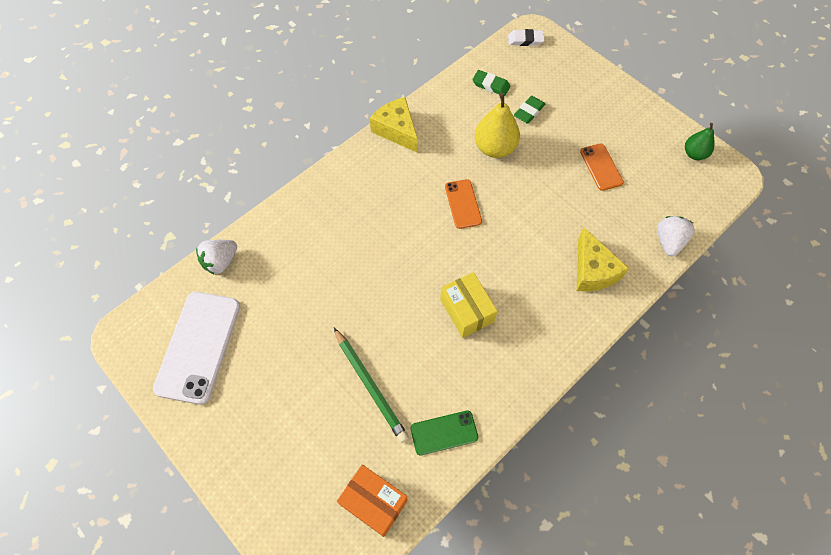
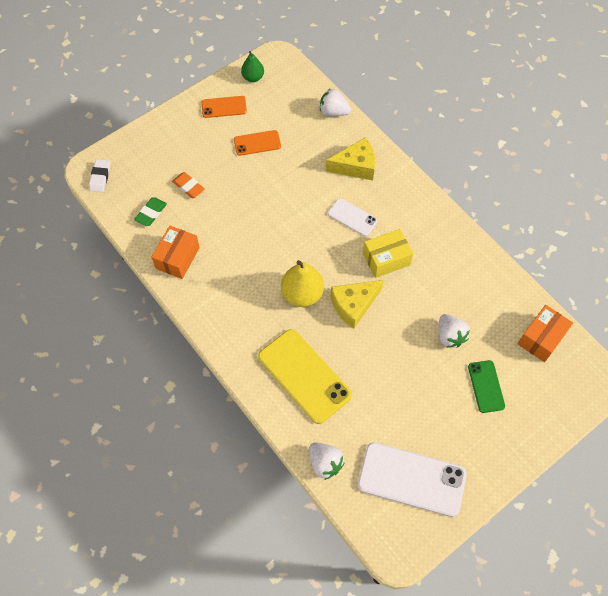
camera: 85 degrees left, 0 degrees up
green pencil [334,328,409,443] -> white strawberry [439,314,470,348]
yellow cheese [370,97,418,153] -> yellow cheese moved to [330,280,384,329]
green phone [411,411,478,455] -> green phone moved to [468,360,505,413]
orange phone [445,179,482,229] -> orange phone moved to [202,96,247,118]
yellow pear [475,93,520,158] -> yellow pear moved to [281,260,324,307]
green eraser [514,96,545,124] -> orange eraser [172,172,205,198]
none -> orange box [151,226,200,279]
none -> yellow phone [258,329,352,424]
none -> white phone [328,198,378,236]

